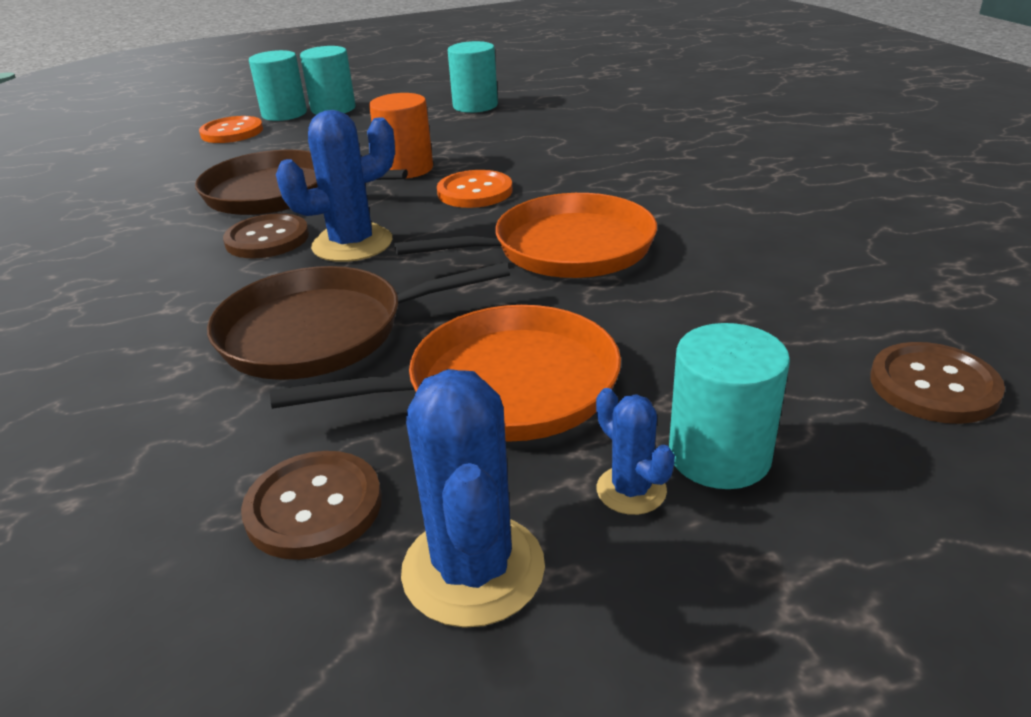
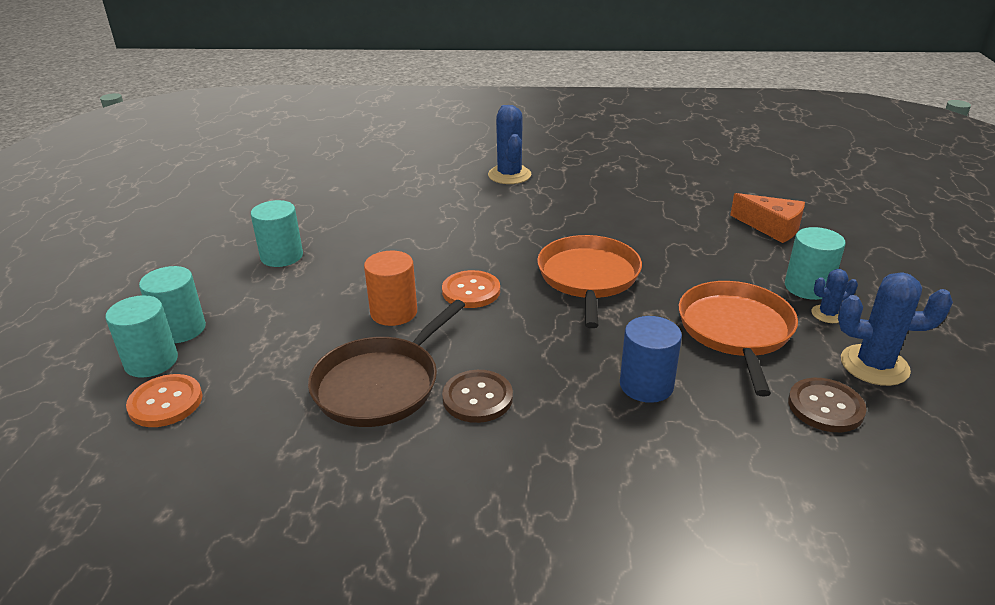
camera: 70 degrees left, 0 degrees up
brown pan [207,262,510,380] -> blue cylinder [620,316,682,403]
blue cactus [276,110,395,262] -> blue cactus moved to [488,105,531,184]
brown button [870,342,1005,424] -> orange cheese [730,193,805,243]

